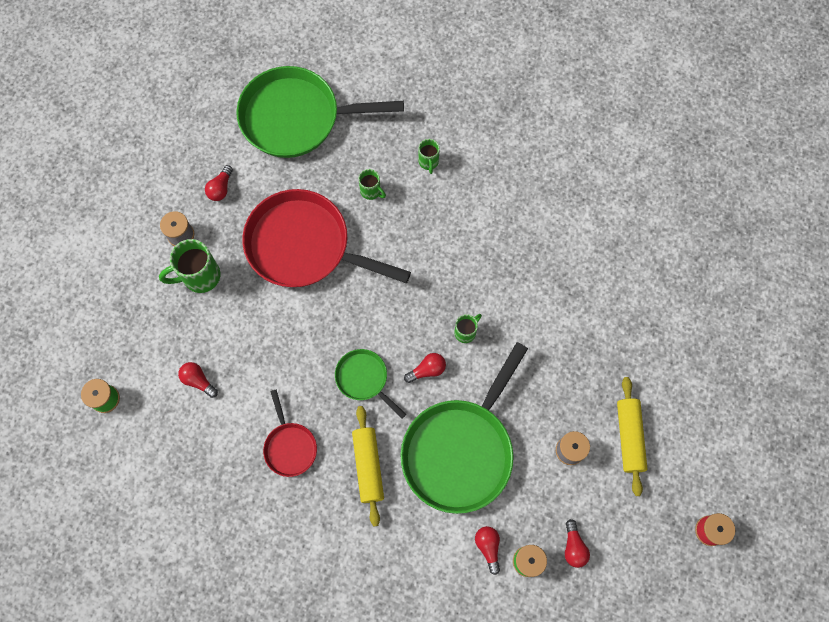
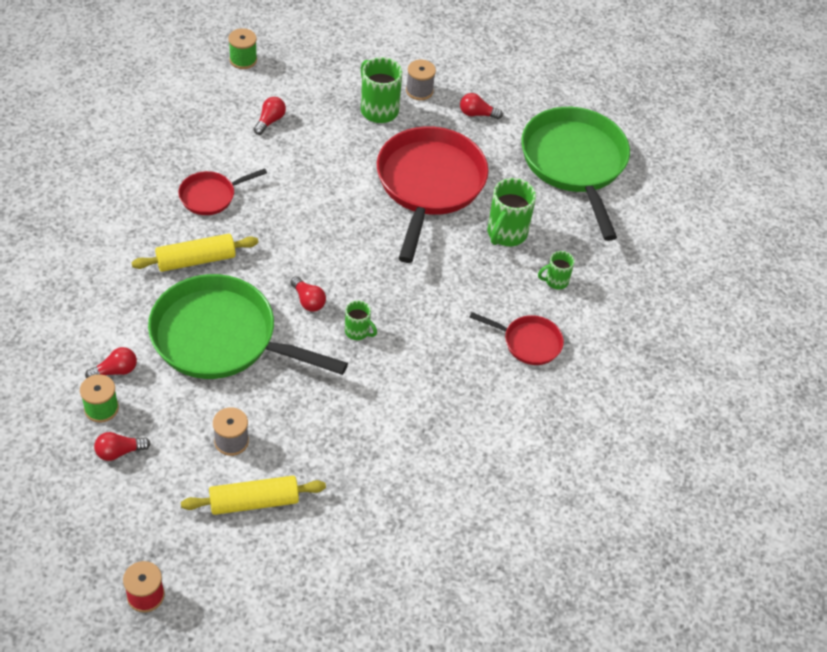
camera: 75 degrees right, 20 degrees down
green pan [335,349,406,419] -> none
green mug [359,169,386,200] -> green mug [487,178,536,246], size x1.78
none -> red pan [470,312,564,365]

